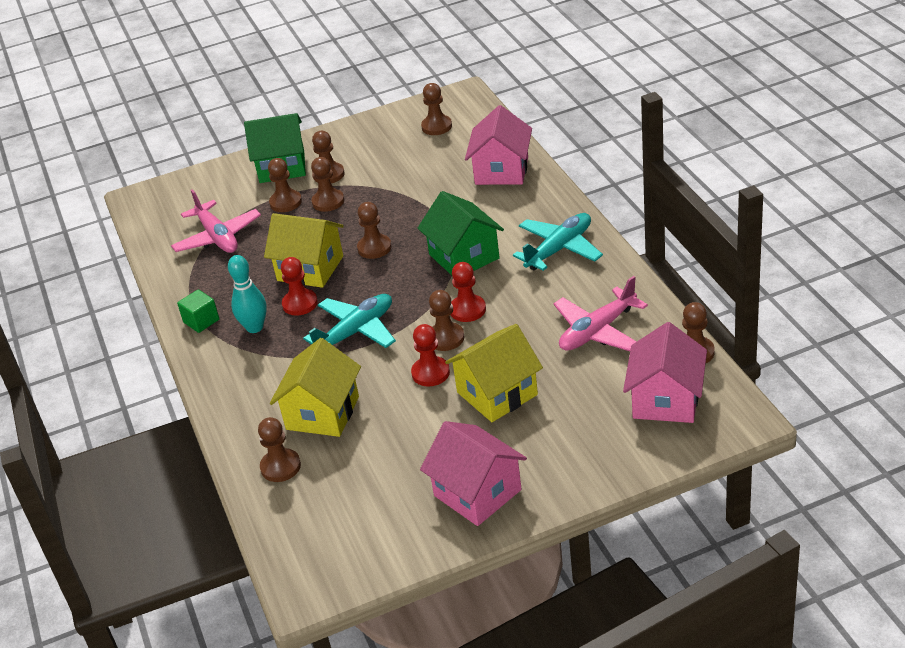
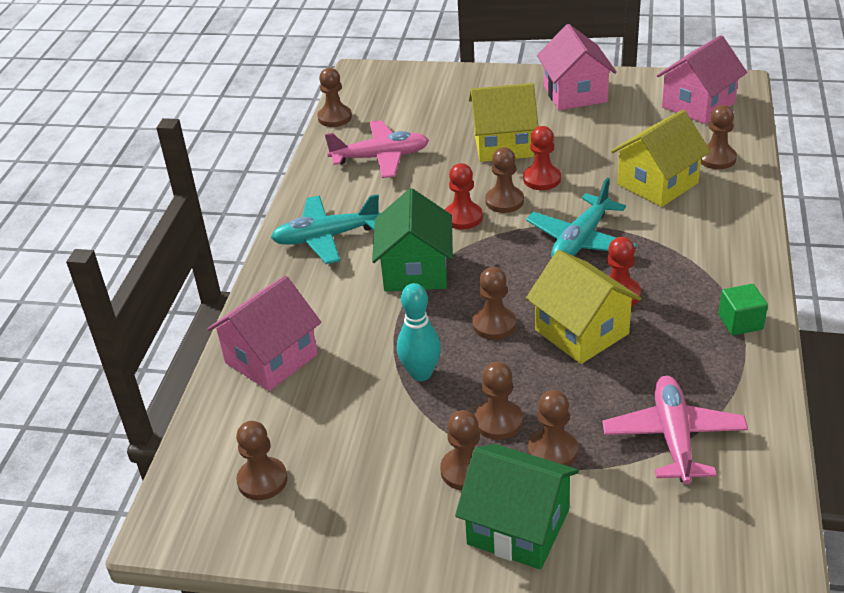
camera: 150 degrees left, 0 degrees up
turquoise bowling pin [228,255,267,333] -> turquoise bowling pin moved to [397,283,441,381]
turquoise plane [303,294,396,348] -> turquoise plane turned 45 degrees counterclockwise [526,178,637,257]
pink house [623,322,707,423] -> pink house moved to [657,35,747,124]

